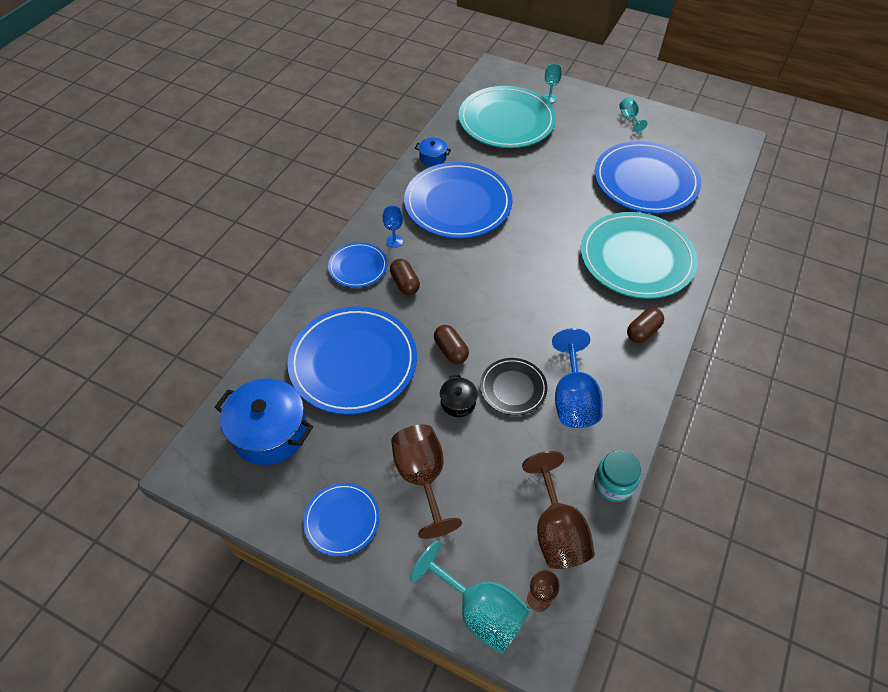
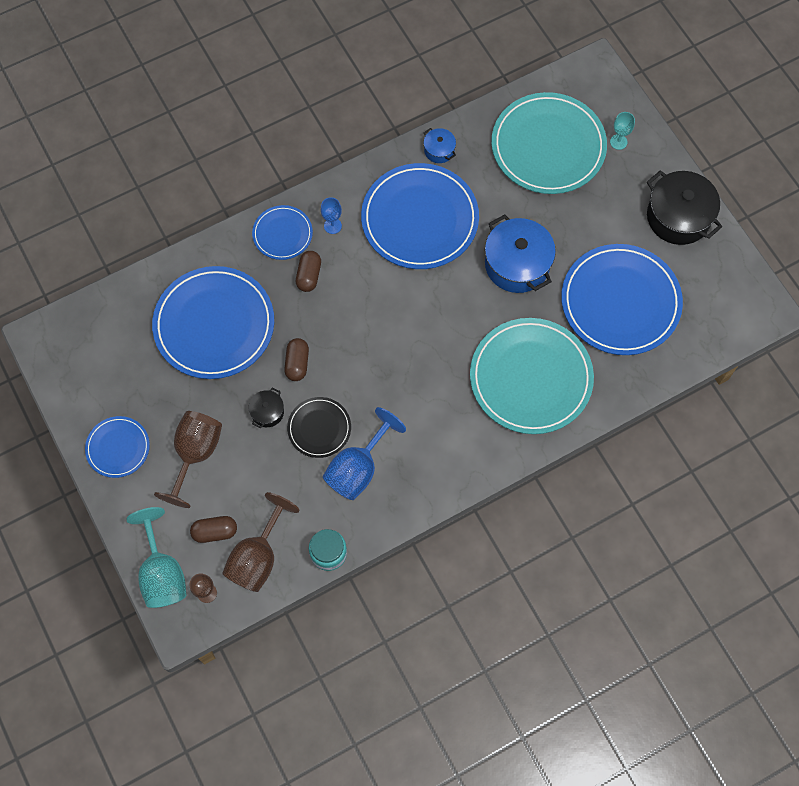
camera: 35 degrees right, 15 degrees up
blue pot [215,378,313,465] -> blue pot moved to [485,214,556,293]
turquoise goblet [619,97,648,132] -> black pot [647,170,722,245]
brown capsule [627,308,664,343] -> brown capsule moved to [190,516,237,543]

